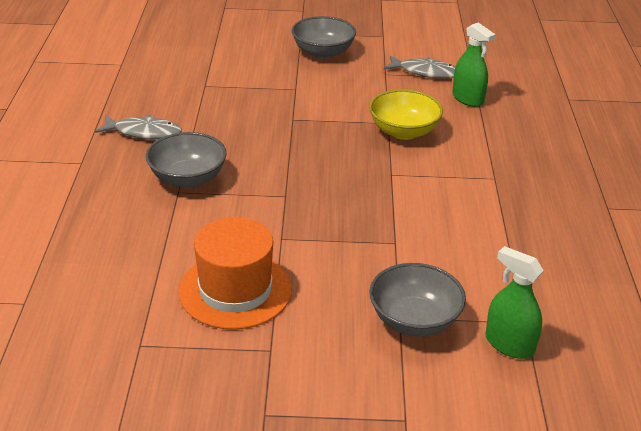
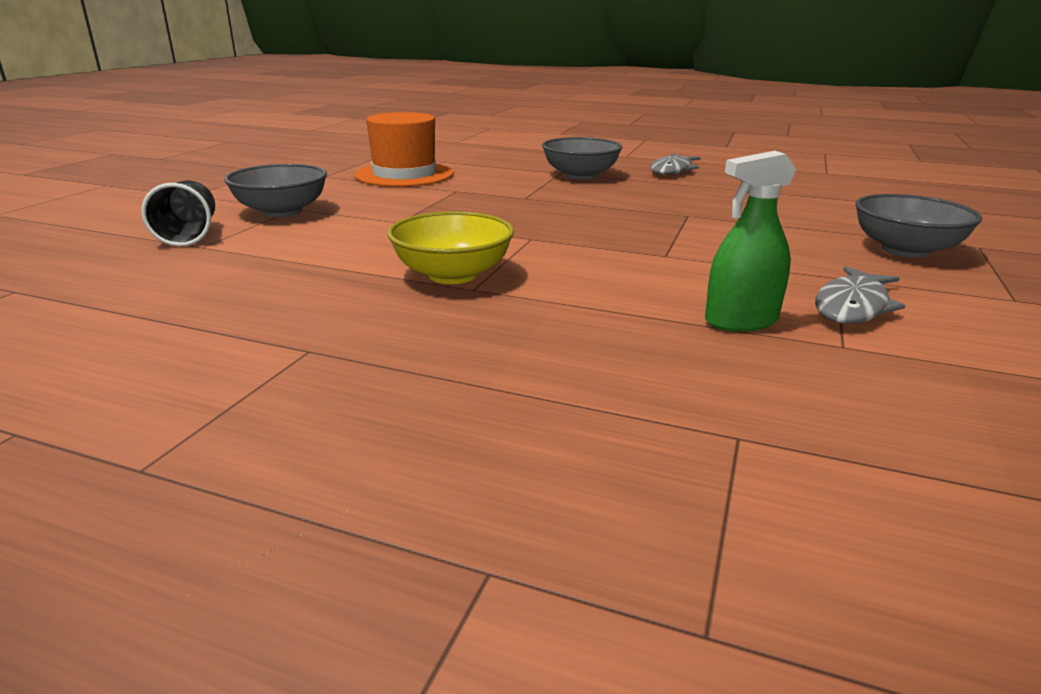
camera: 110 degrees right, 10 degrees down
yellow bowl [369,89,443,140] -> yellow bowl moved to [387,211,514,284]
green spray bottle [485,246,544,359] -> black cup [141,180,215,247]

